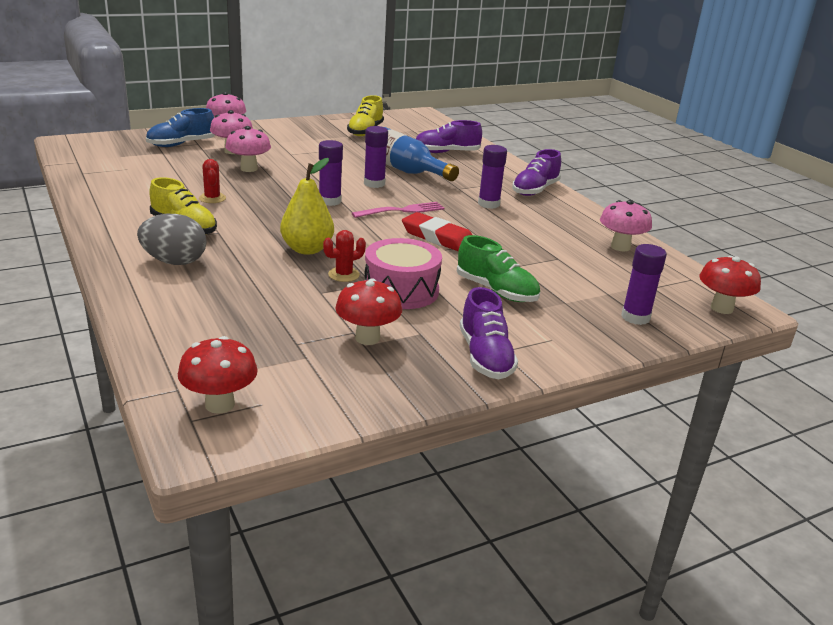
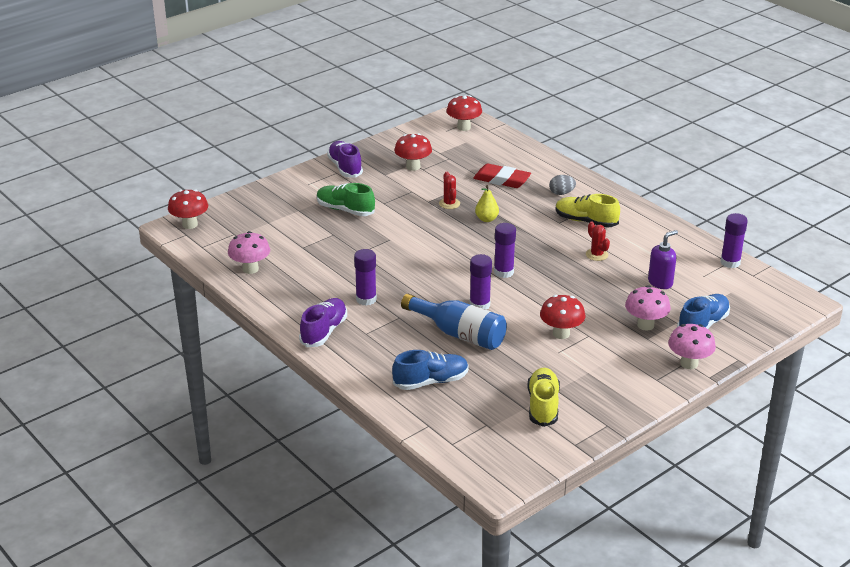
camera: 170 degrees right, 5 degrees up
grey egg [137,214,206,265] -> grey egg [549,175,576,195], size x0.59
pink mushroom [225,126,271,172] -> none
yellow pear [280,158,334,255] -> yellow pear [475,185,499,222], size x0.62
red cactus [323,230,366,282] -> red cactus turned 60 degrees counterclockwise [439,172,460,209]
pink fork [352,202,445,218] -> none
pink drum [365,238,442,309] -> none
red eraser [402,212,472,252] -> red eraser moved to [473,164,531,188]
purple shoe [416,120,482,153] -> blue shoe [392,350,469,390]
purple glue stick [621,244,667,325] -> purple glue stick moved to [720,213,748,268]
none -> red mushroom [540,295,585,339]
none -> purple soap dispenser [648,230,678,289]

